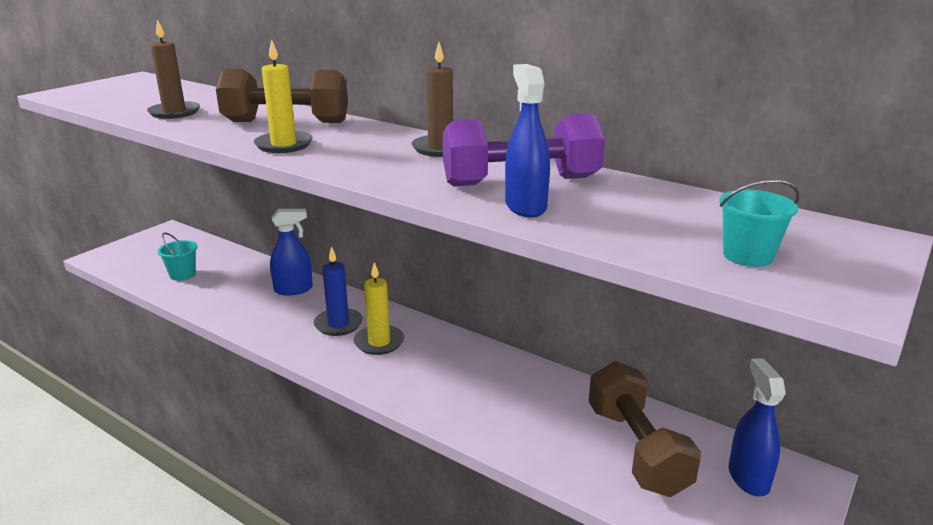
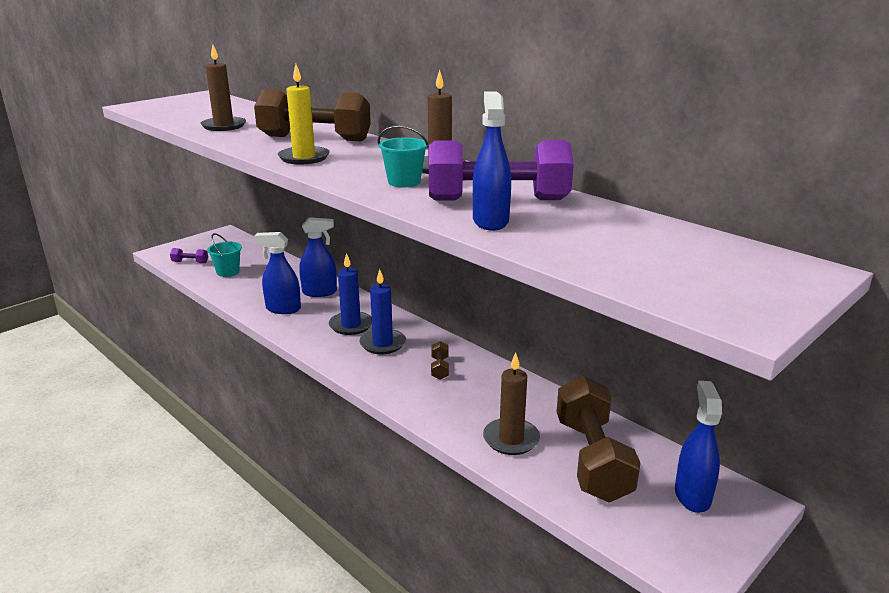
camera: 10 degrees right, 0 degrees up
yellow candle [354,262,404,355] -> blue candle [359,269,406,354]
turquoise bucket [719,180,800,267] -> turquoise bucket moved to [378,125,429,187]
none -> purple dumbbell [170,248,208,263]
none -> blue spray bottle [254,232,301,314]
none -> brown dumbbell [431,341,449,380]
none -> brown candle [483,352,540,455]

